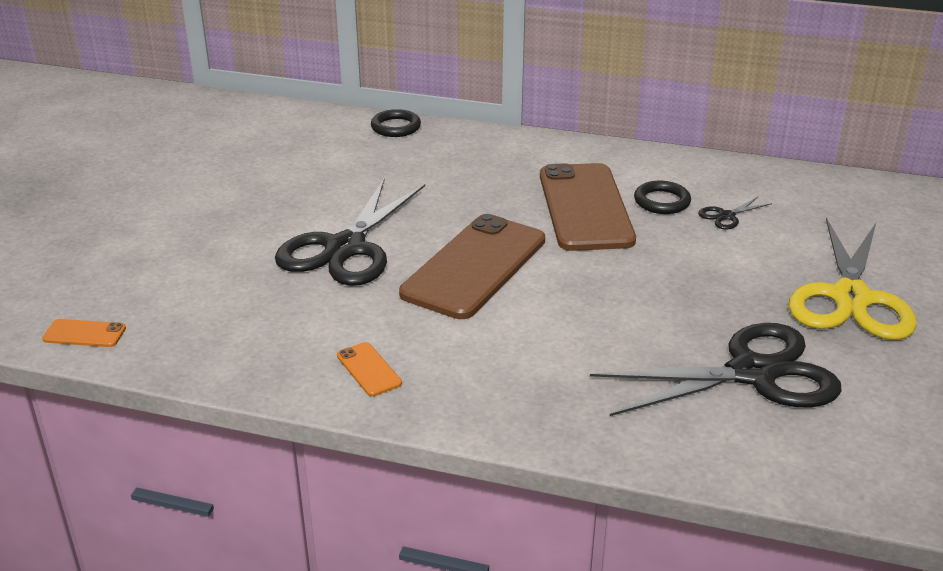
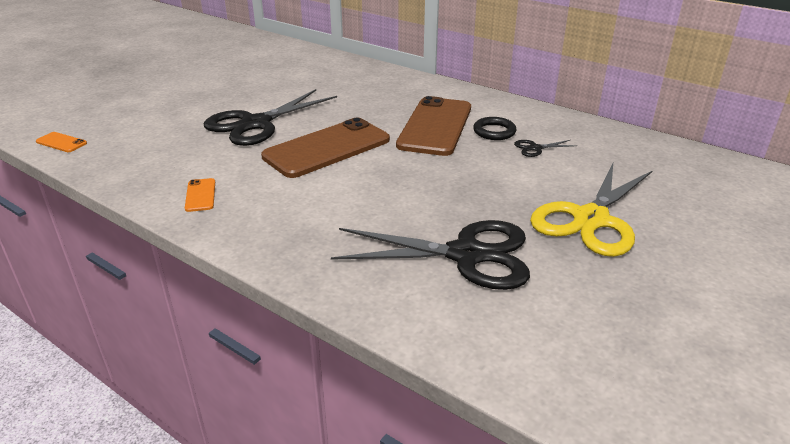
camera: 20 degrees right, 0 degrees up
black ring [371,109,421,137] -> none

